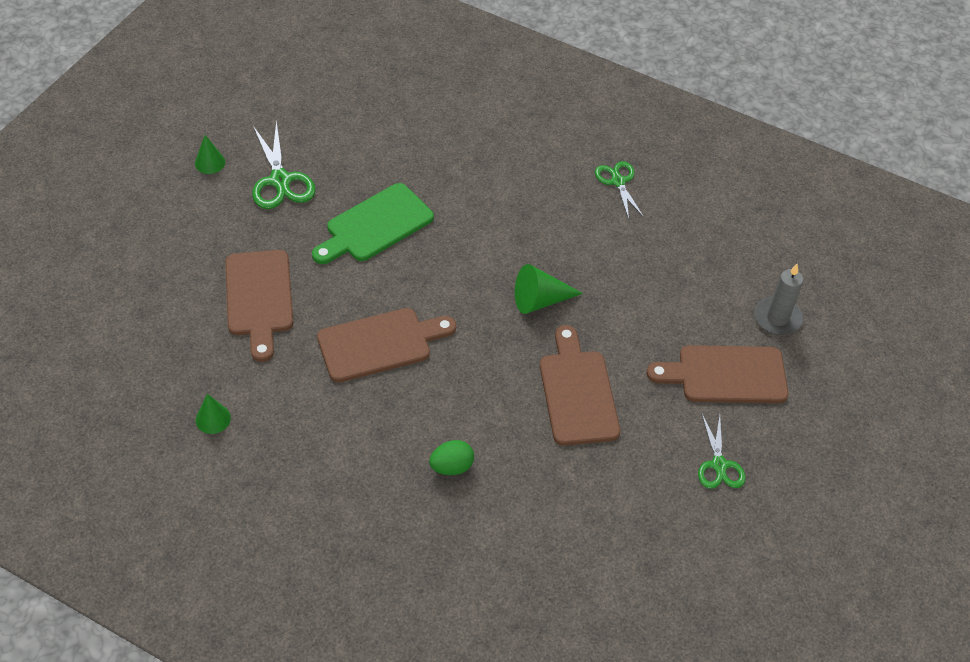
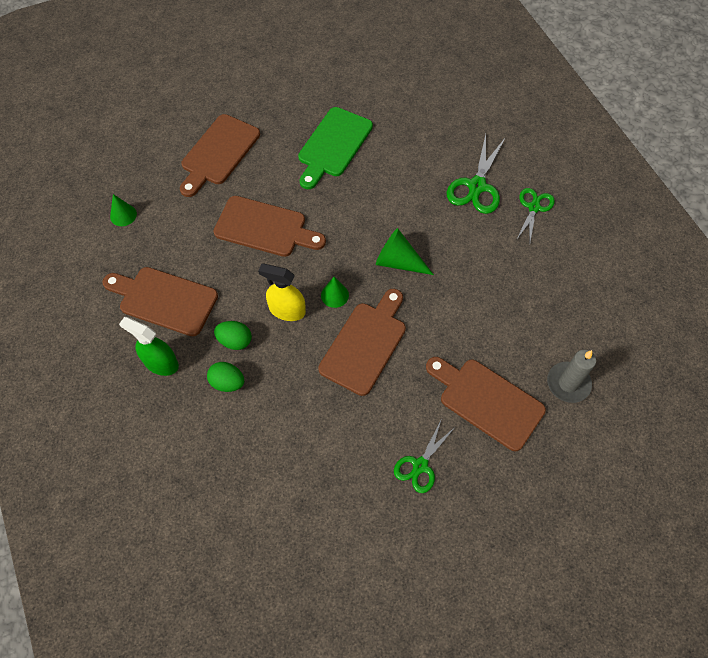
camera: 40 degrees right, 10 degrees up
green cone [195,135,225,174] -> green cone moved to [321,277,349,308]
green scissors [252,121,316,209] -> green scissors moved to [447,134,506,214]
green cutting board [312,183,434,264] -> green cutting board turned 60 degrees counterclockwise [298,107,373,189]
none -> brown cutting board [102,267,218,336]
none -> green spray bottle [119,317,179,376]
none -> green egg [207,362,244,392]
none -> yellow spray bottle [258,263,306,321]

